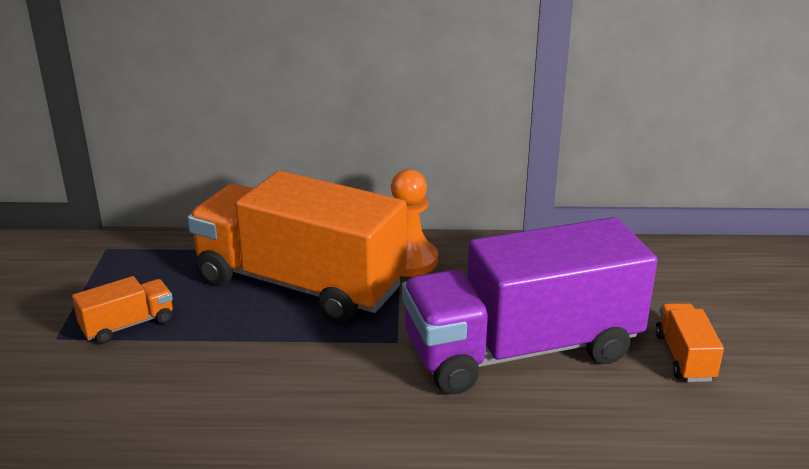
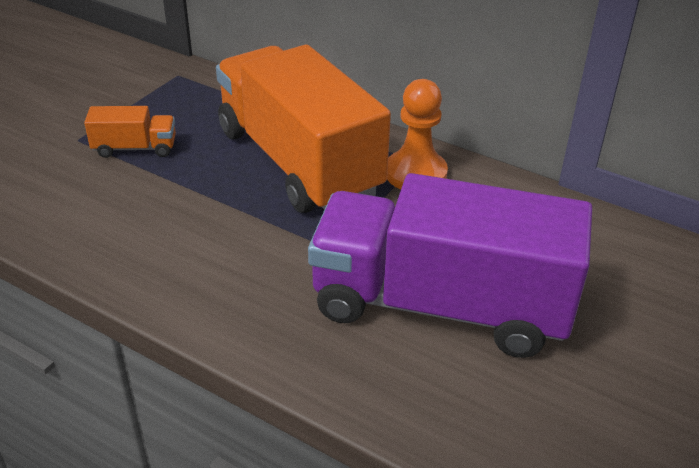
camera: 30 degrees right, 10 degrees up
orange truck [655,303,724,382] -> none

